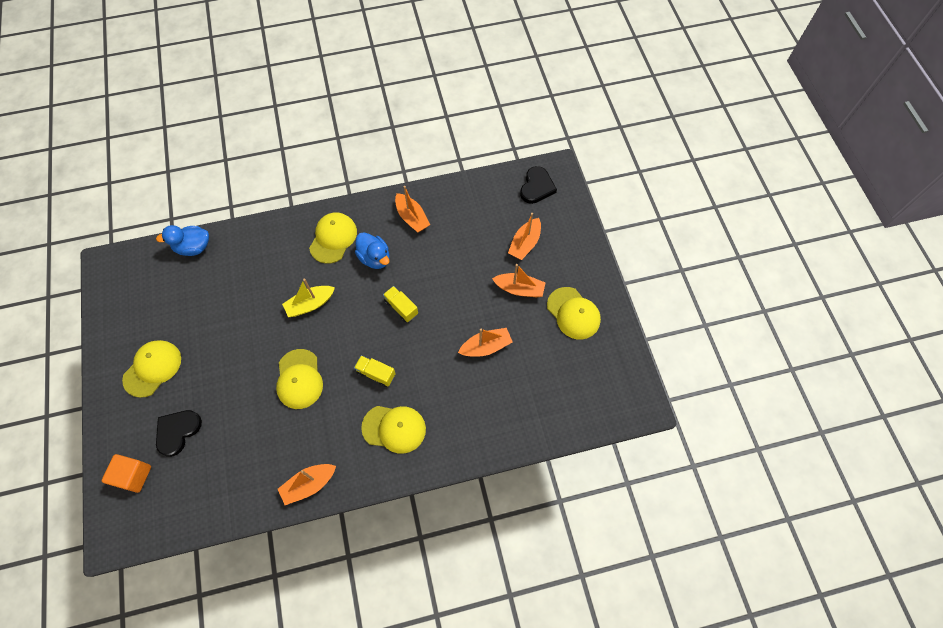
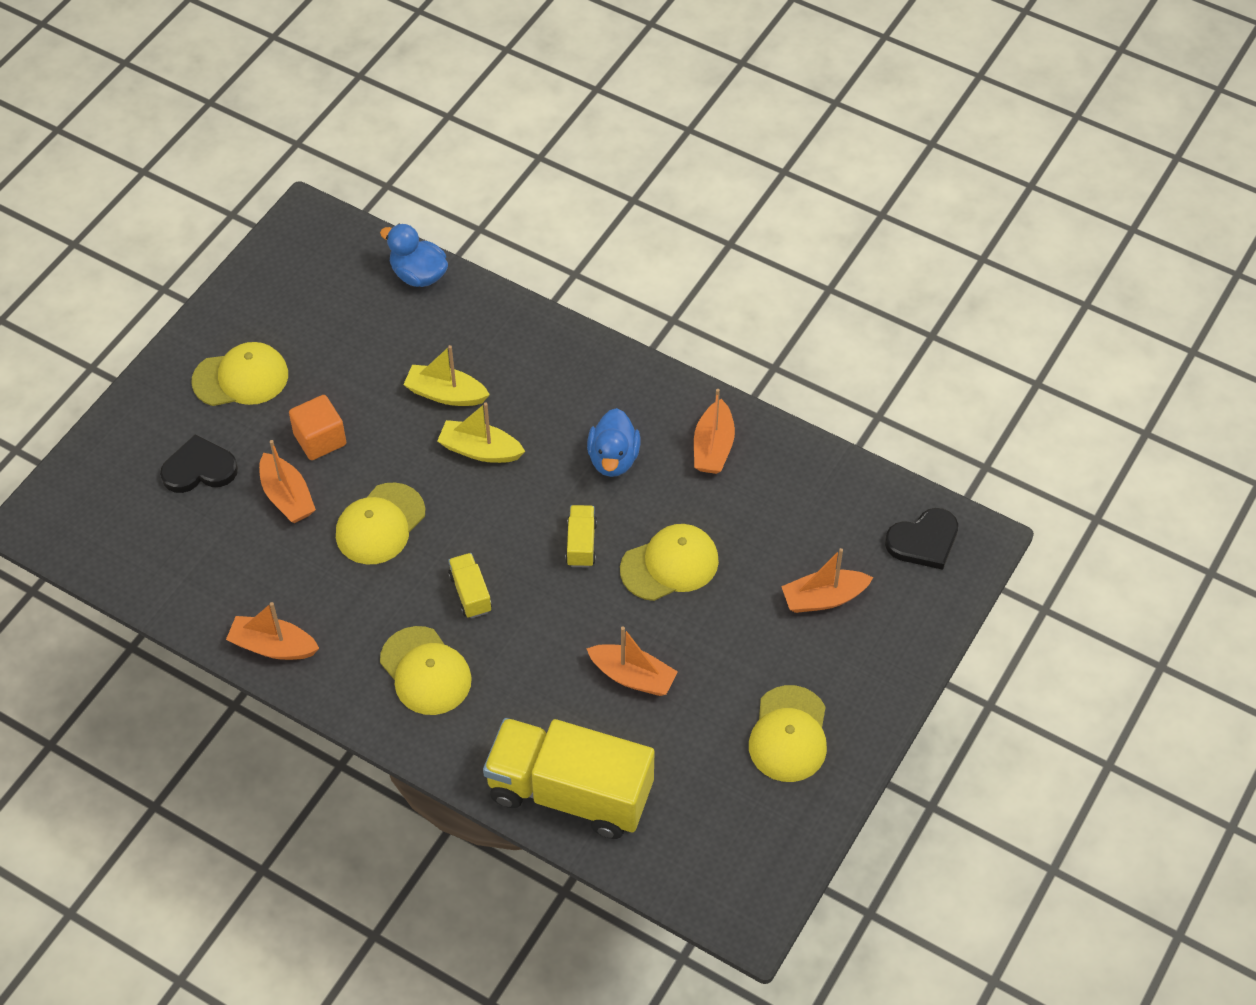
camera: 45 degrees right, 10 degrees down
orange cube [102,454,151,493] -> orange cube moved to [289,395,346,460]
yellow cap [309,212,357,264] -> yellow cap moved to [620,524,719,601]
orange boat [492,264,545,297] -> orange boat moved to [259,440,316,523]
none -> yellow boat [403,345,490,406]
none -> yellow truck [483,718,655,839]

